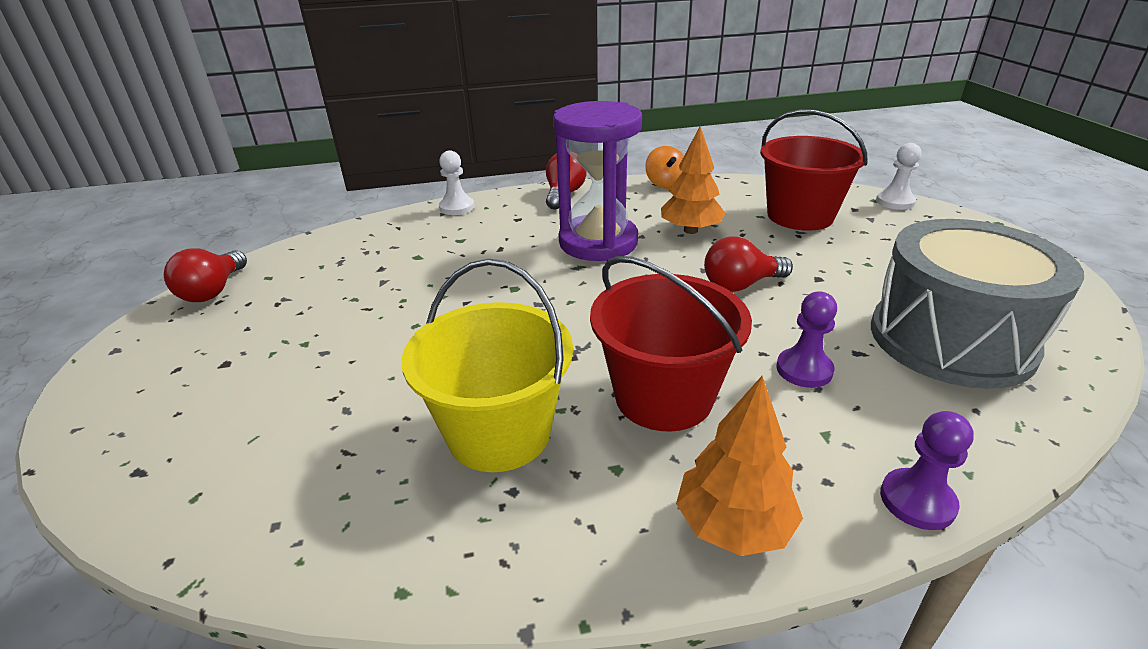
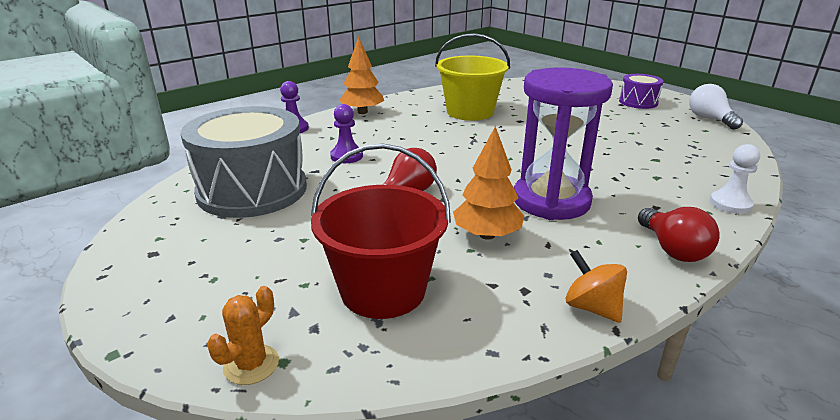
camera: 150 degrees right, 5 degrees down
red light bulb [164,248,247,302] -> white light bulb [689,84,743,130]
red bucket [590,256,752,432] -> none
white pawn [876,143,921,210] -> orange cactus [207,286,279,385]
none -> purple drum [619,74,663,109]

